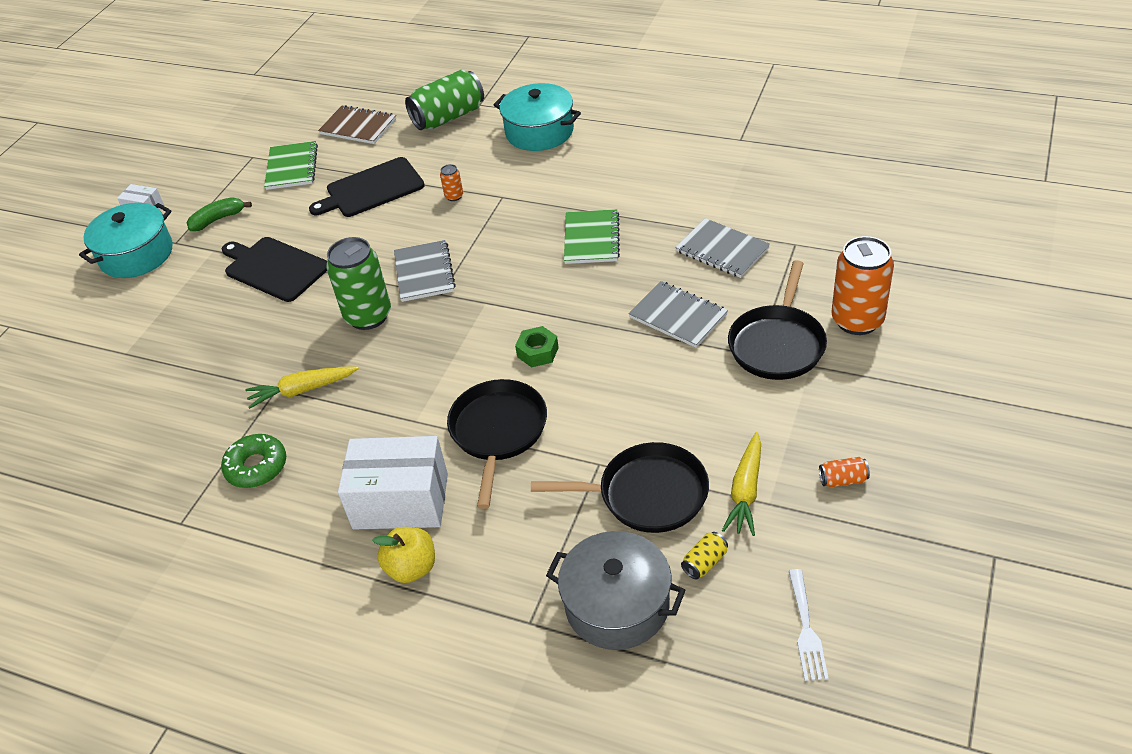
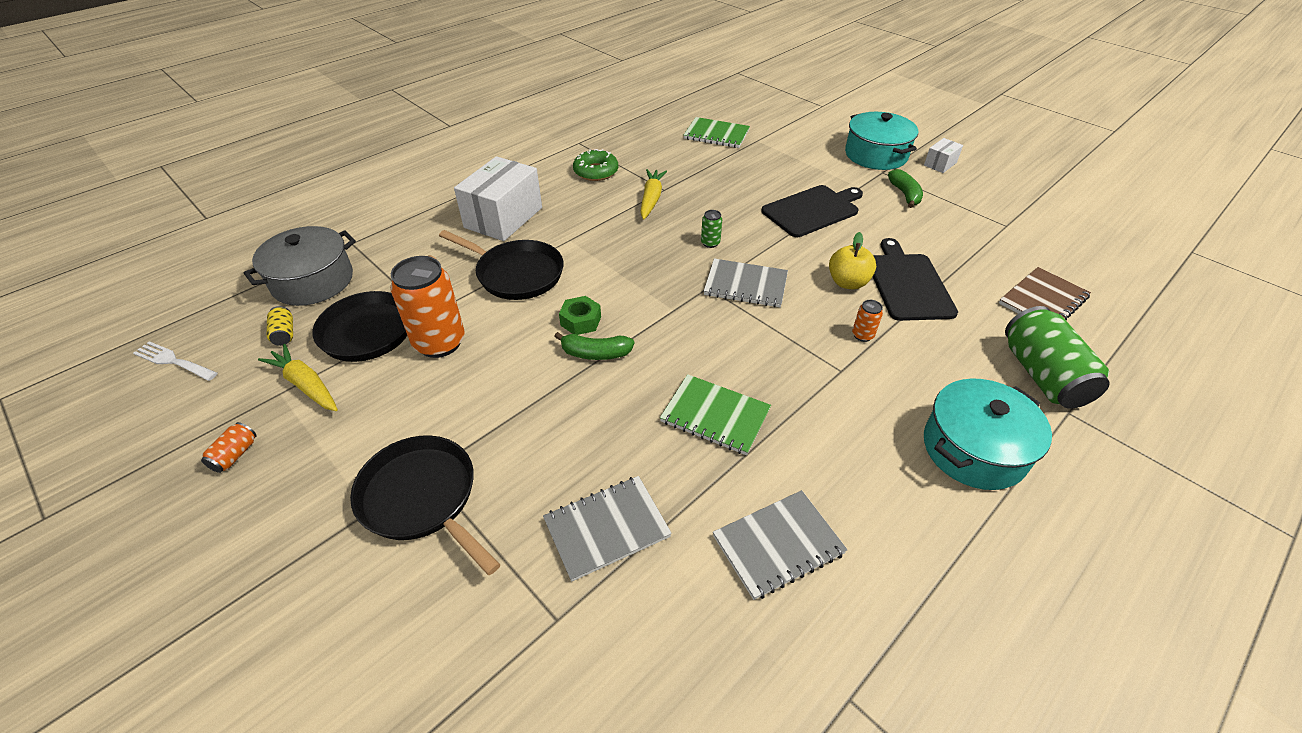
camera: 110 degrees right, 0 degrees up
green notebook [264,141,318,190] -> green notebook moved to [684,117,750,148]
green can [326,237,391,330] -> green can [701,210,722,248], size x0.43
yellow apple [372,527,435,583] -> yellow apple moved to [829,232,876,289]
grey notebook [628,281,728,348] -> grey notebook moved to [713,490,848,600]
orange can [832,236,894,335] -> orange can moved to [390,256,465,358]
none -> green banana [554,332,634,360]

